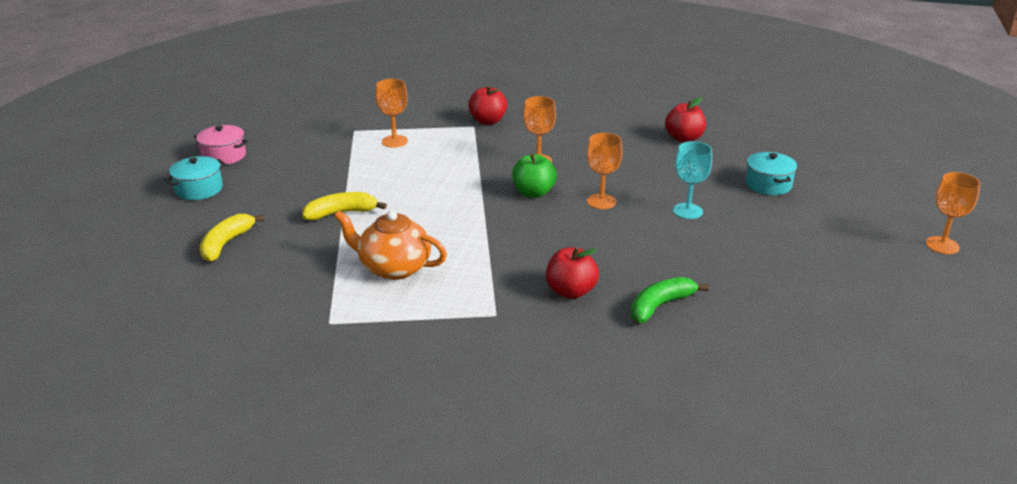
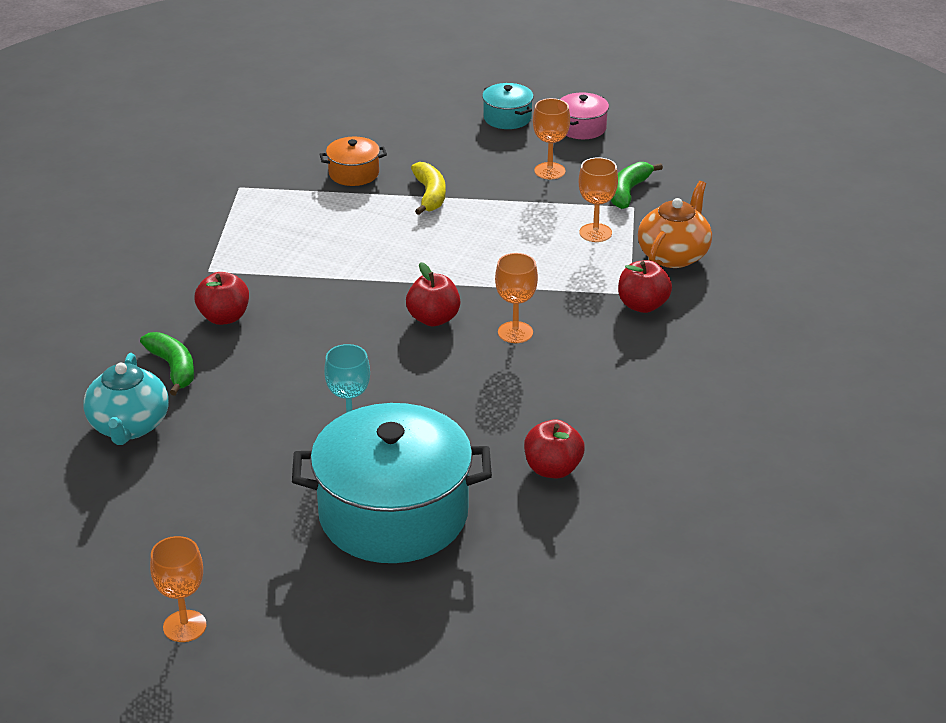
camera: 100 degrees right, 5 degrees up
yellow banana [200,214,265,262] -> none
orange teapot [334,210,447,280] -> orange teapot moved to [638,181,712,268]
green apple [512,154,557,198] -> red apple [406,262,460,327]
orange goblet [587,133,622,209] -> orange goblet moved to [533,98,570,179]
turquoise pot [745,152,797,195] -> turquoise pot [292,403,492,563], size x2.30
none -> turquoise teapot [83,353,169,445]
none -> orange pot [319,137,387,186]
none -> green banana [611,162,663,209]

